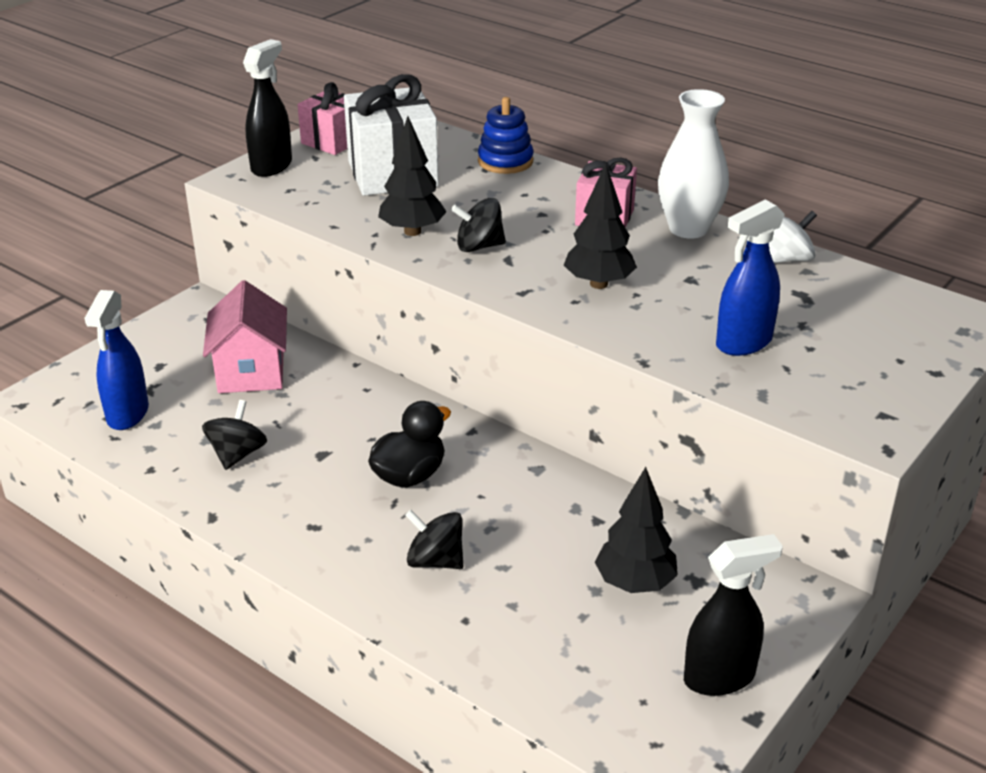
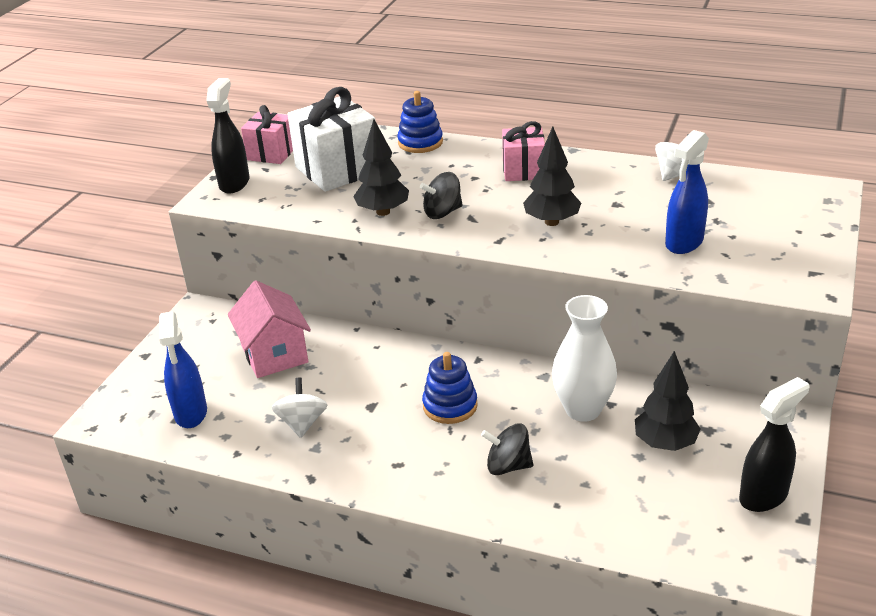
camera: 15 degrees left, 0 degrees up
black spinning top [202,400,267,470] -> white spinning top [272,378,327,438]
black duck [368,401,451,487] -> blue stacking toy [422,352,478,424]
white vase [658,89,729,238] -> white vase moved to [552,295,617,422]

